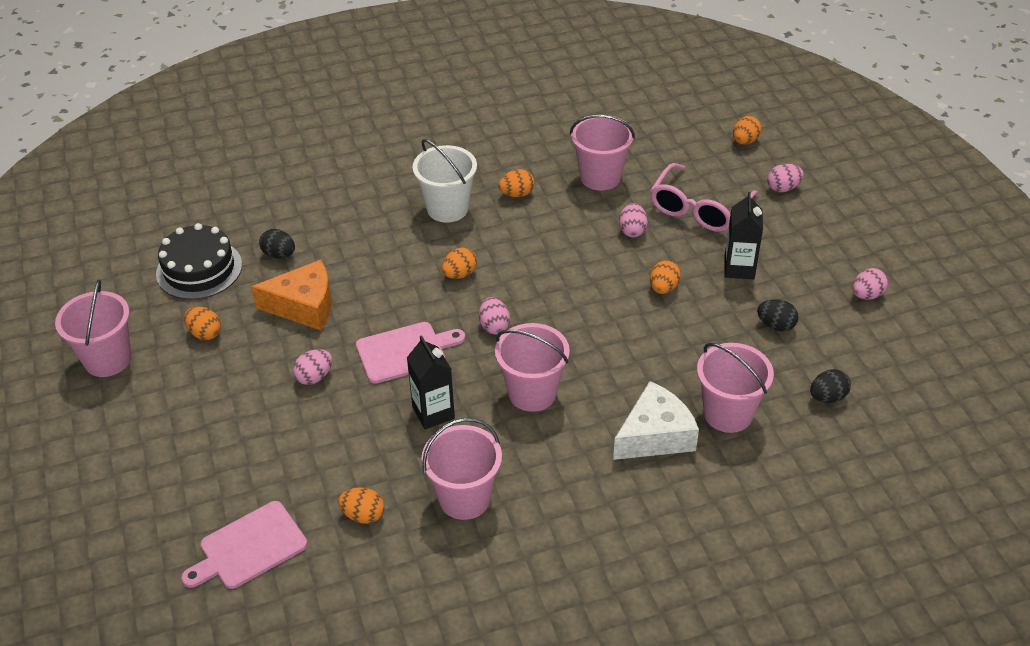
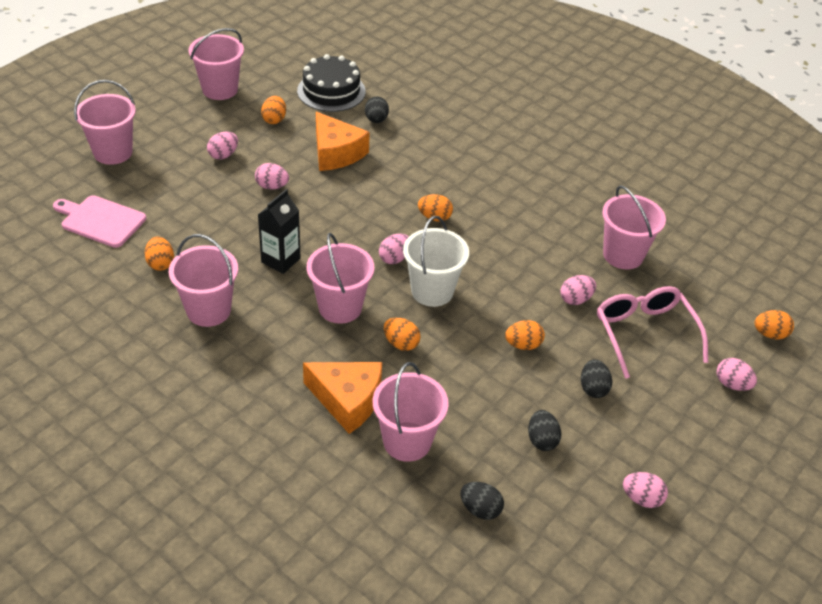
camera: 55 degrees right, 0 degrees up
pink cutting board [356,322,466,384] -> none
white bucket [413,139,477,223] -> white bucket moved to [403,216,469,307]
orange egg [498,169,535,197] -> orange egg moved to [384,318,420,351]
white cheese [613,381,699,460] -> orange cheese [303,362,382,434]
pink glasses [650,163,758,232] -> pink glasses turned 75 degrees clockwise [597,286,708,379]
black carton [724,192,763,279] -> black egg [581,359,612,398]
none -> pink bucket [74,80,136,165]
none -> pink egg [207,132,238,160]

